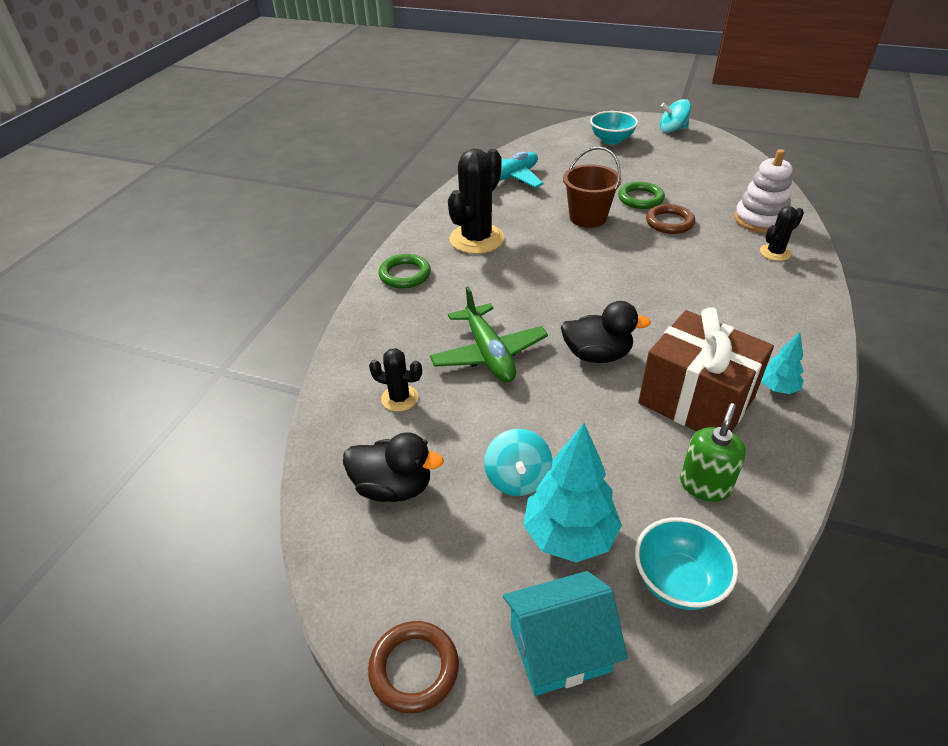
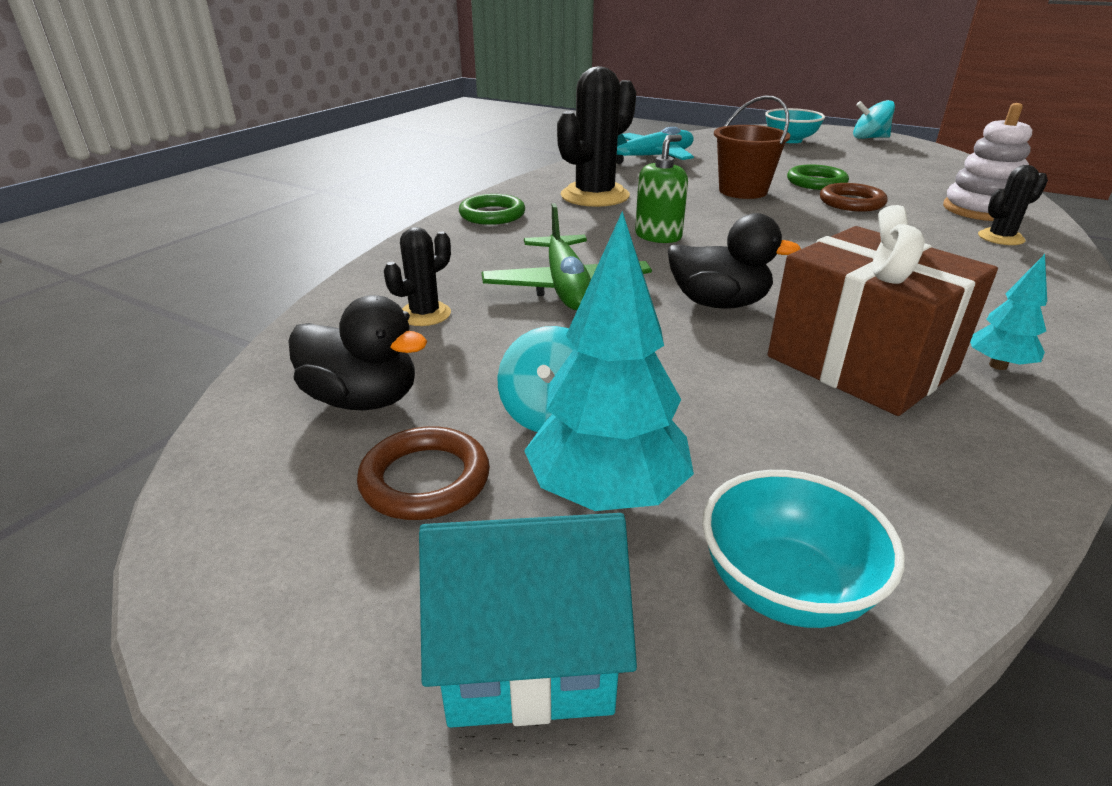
camera: 10 degrees right, 10 degrees down
brown ring [368,621,459,713] -> brown ring moved to [357,426,490,520]
black cactus [369,348,422,412] -> black cactus turned 75 degrees counterclockwise [384,227,451,326]
green soap dispenser [680,403,746,502] -> green soap dispenser moved to [635,134,688,243]

